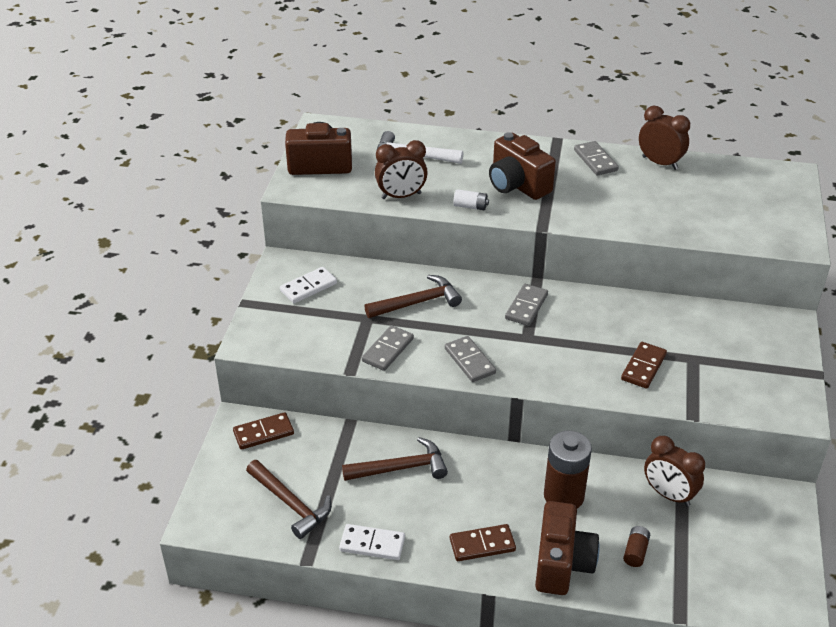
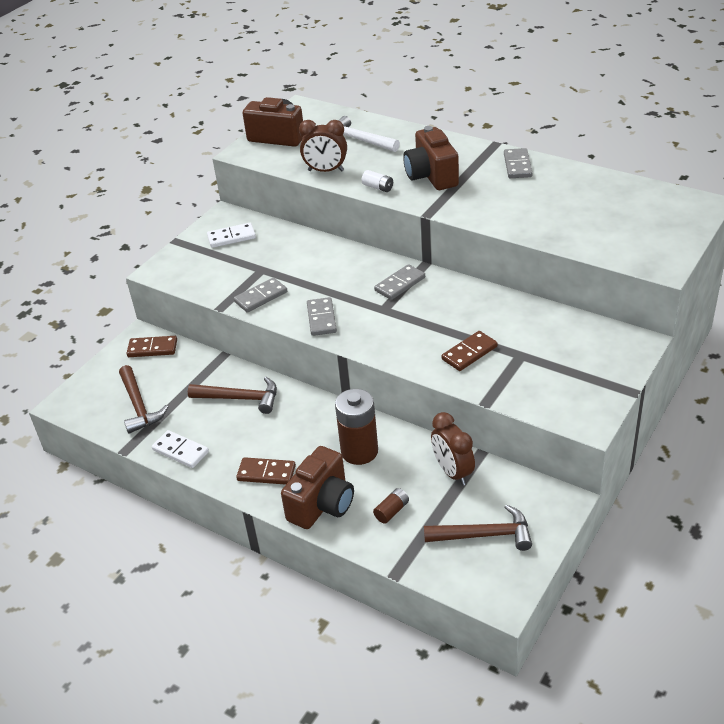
camera: 25 degrees right, 0 degrees up
brown hammer [364,275,462,318] -> brown hammer moved to [424,504,532,551]
brown clock [639,106,690,170] -> none

